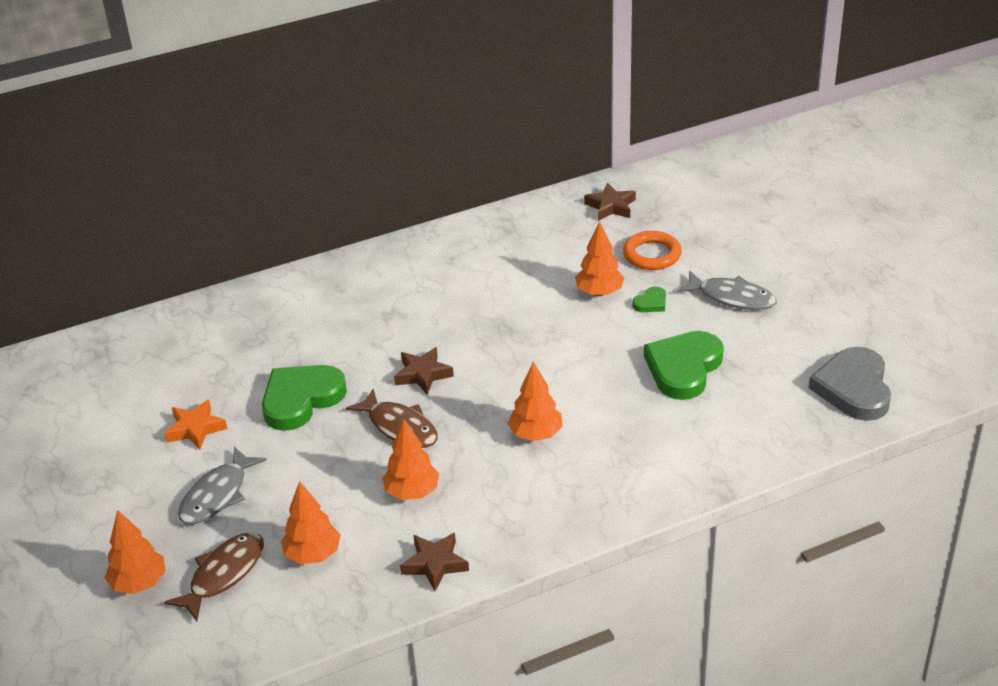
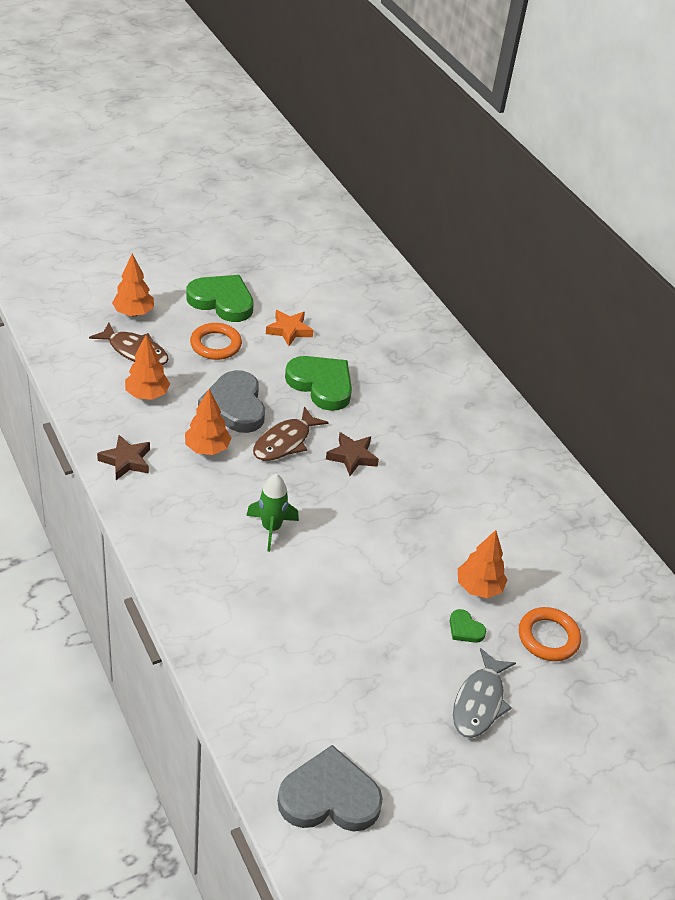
camera: 80 degrees right, 5 degrees up
grey fish [178,447,267,525] -> orange ring [190,323,242,360]
orange tree [508,361,563,441] -> green rocket [246,474,299,552]
brown star [584,183,636,221] -> none
green heart [644,331,724,400] -> green heart moved to [186,275,254,322]
none -> grey heart [198,370,265,433]

